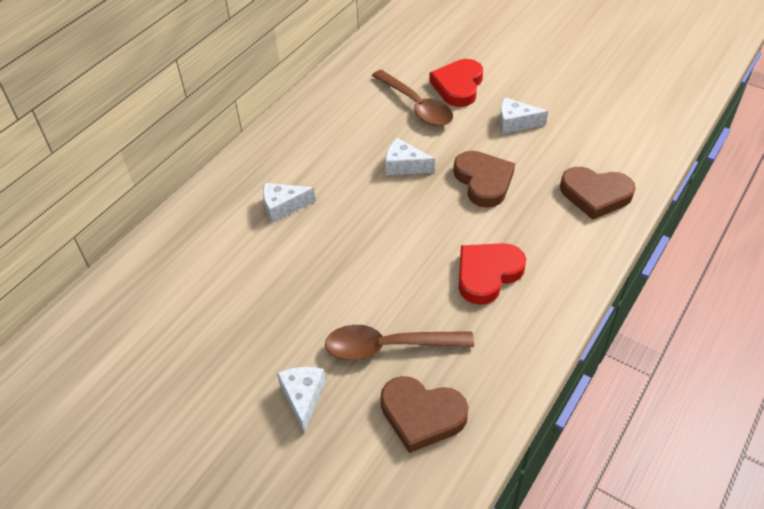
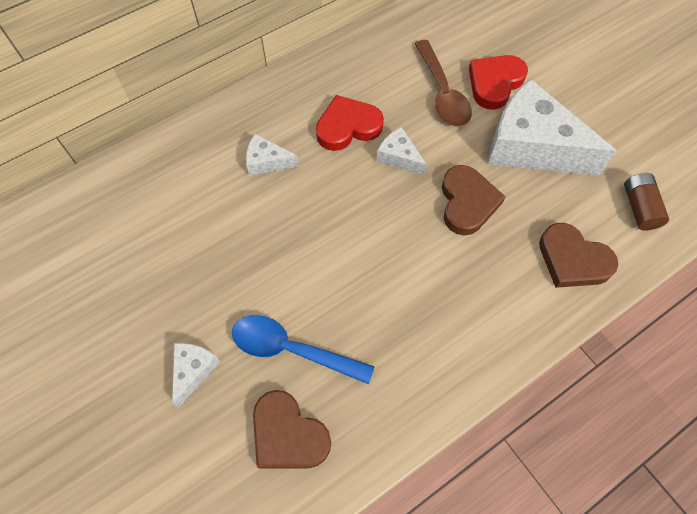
camera: 20 degrees right, 15 degrees up
brown spoon [325,325,474,360] -> blue spoon [232,315,375,384]
red heart [459,243,526,305] -> red heart moved to [316,95,384,151]
white cheese [499,97,548,134] -> white cheese [488,79,617,176], size x2.21
none -> brown battery [624,173,669,231]

